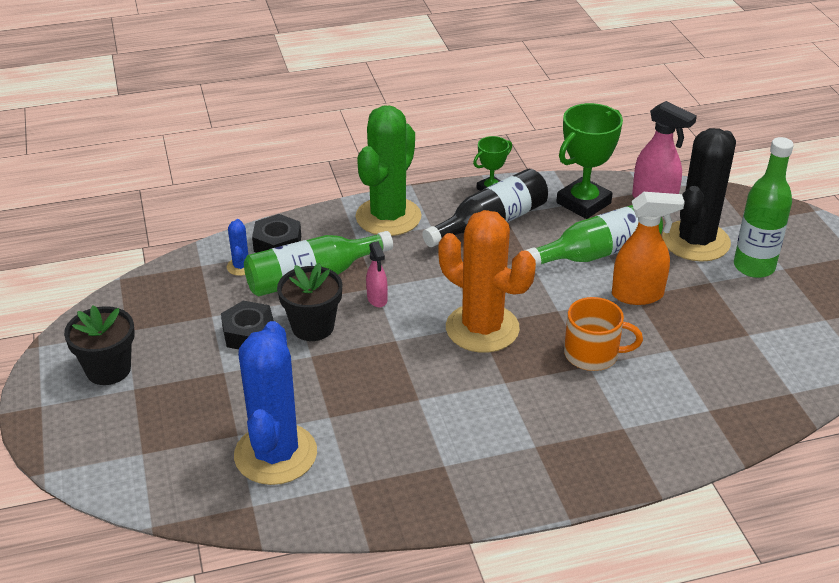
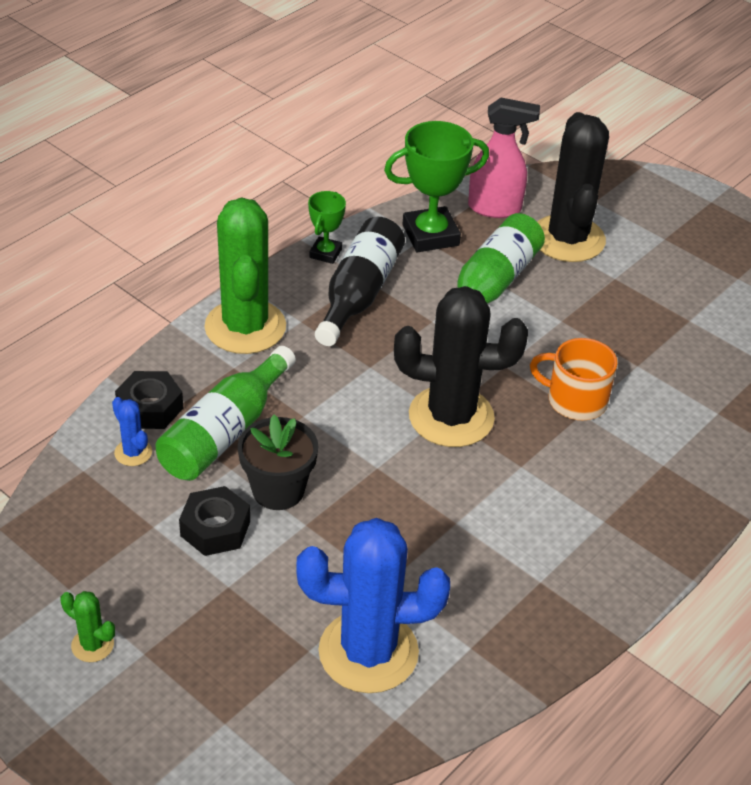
camera: 35 degrees left, 5 degrees up
black flower pot [64,306,135,385] -> green cactus [60,591,115,662]
blue cactus [234,321,317,485] -> blue cactus turned 60 degrees counterclockwise [297,518,450,693]
pink spray bottle [366,241,388,307] -> none
orange cactus [439,210,536,353] -> black cactus [394,286,528,447]
green trophy [556,103,623,219] -> green trophy turned 60 degrees clockwise [384,121,489,252]
orange mug [564,297,643,371] -> orange mug turned 135 degrees counterclockwise [530,338,617,420]
orange spray bottle [612,192,685,305] -> none
green bottle [734,137,794,278] -> none

